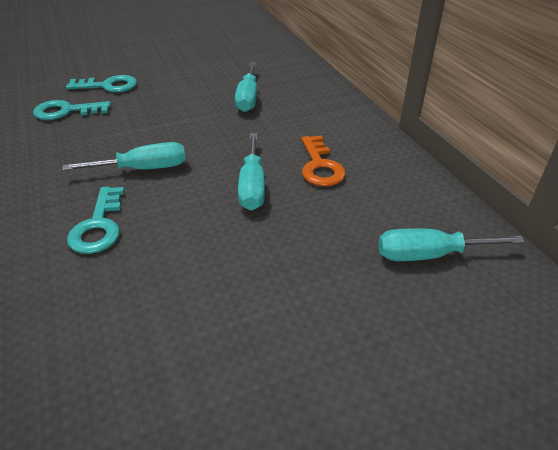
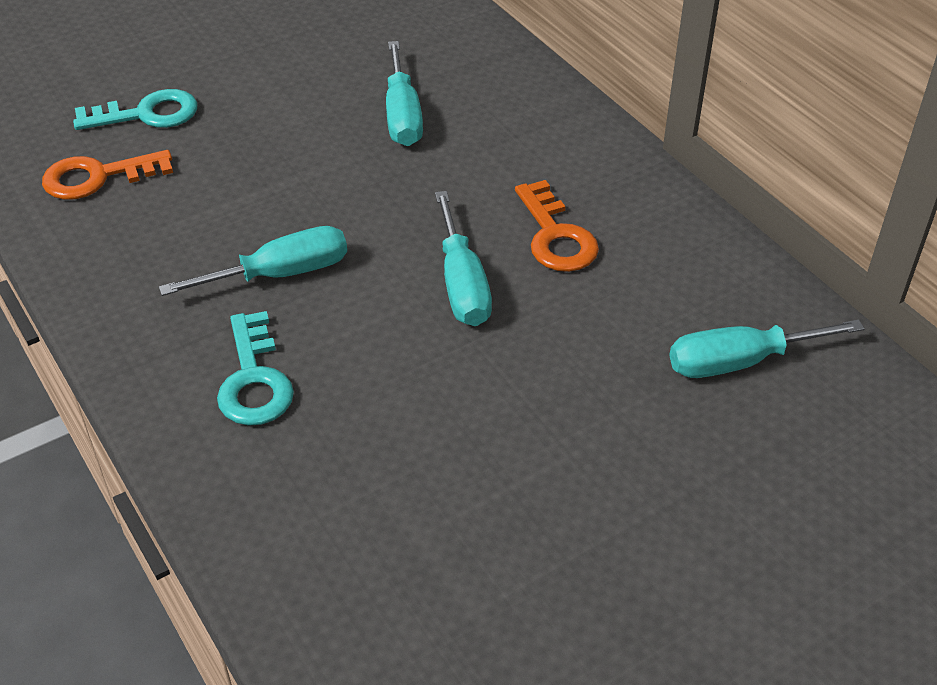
camera: 10 degrees left, 5 degrees up
turquoise key [33,100,111,120] -> orange key [42,150,173,200]

